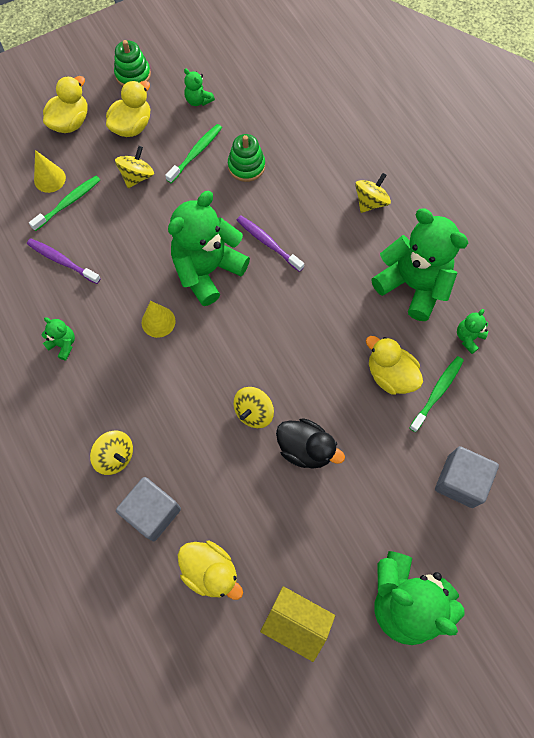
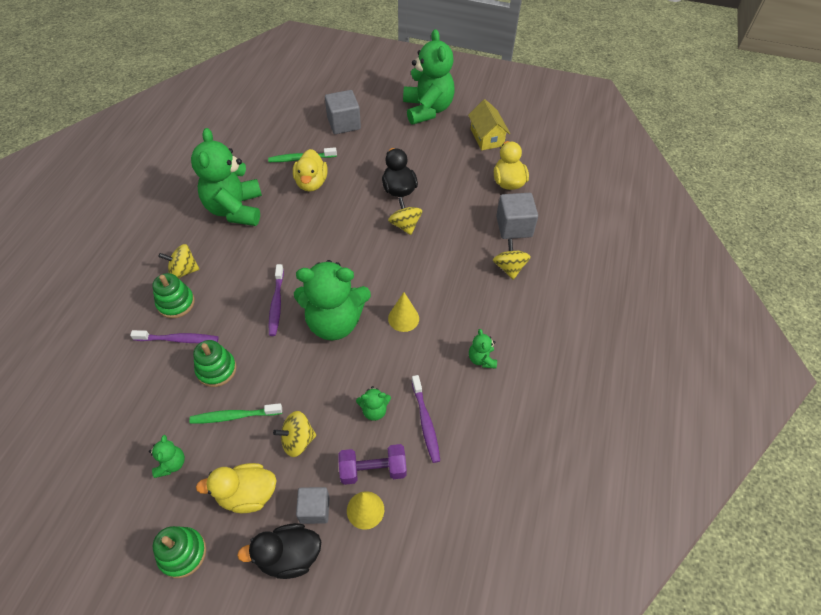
camera: 135 degrees left, 15 degrees down
green toothbrush [29,176,100,231] -> purple dumbbell [339,444,407,485]
yellow duck [43,76,87,133] -> black duck [237,523,321,579]
yellow spinning top [234,387,274,428] -> yellow spinning top turned 105 degrees counterclockwise [388,197,423,235]
green teddy bear [457,309,488,354] -> green teddy bear moved to [356,386,391,421]
none -> purple toothbrush [130,330,219,343]
none -> green stacking toy [152,273,195,318]
none -> grey cube [296,487,330,524]

